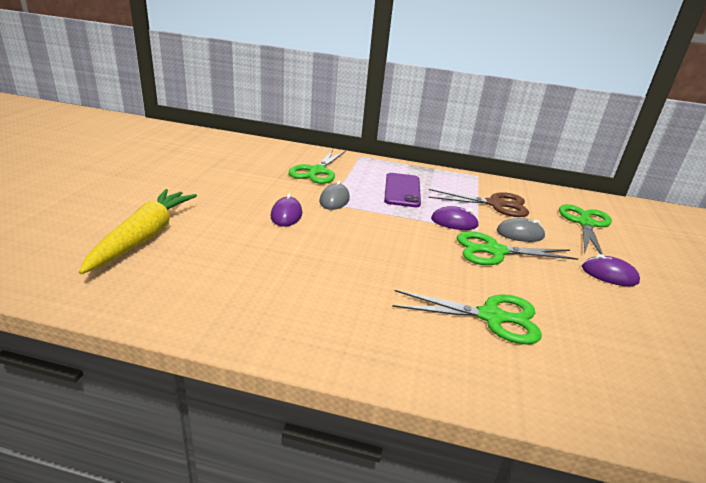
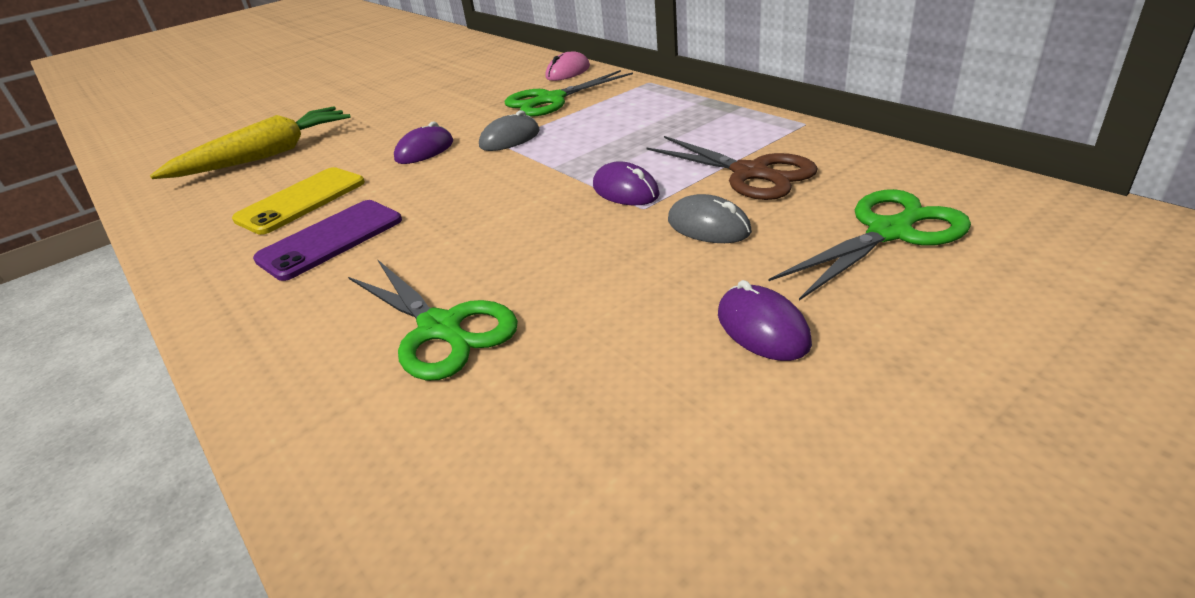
camera: 45 degrees right, 5 degrees up
purple phone [384,173,421,207] -> purple phone moved to [253,200,402,281]
green scissors [457,232,578,265] -> none
none -> yellow phone [232,167,365,235]
none -> pink mouse [545,51,590,81]

